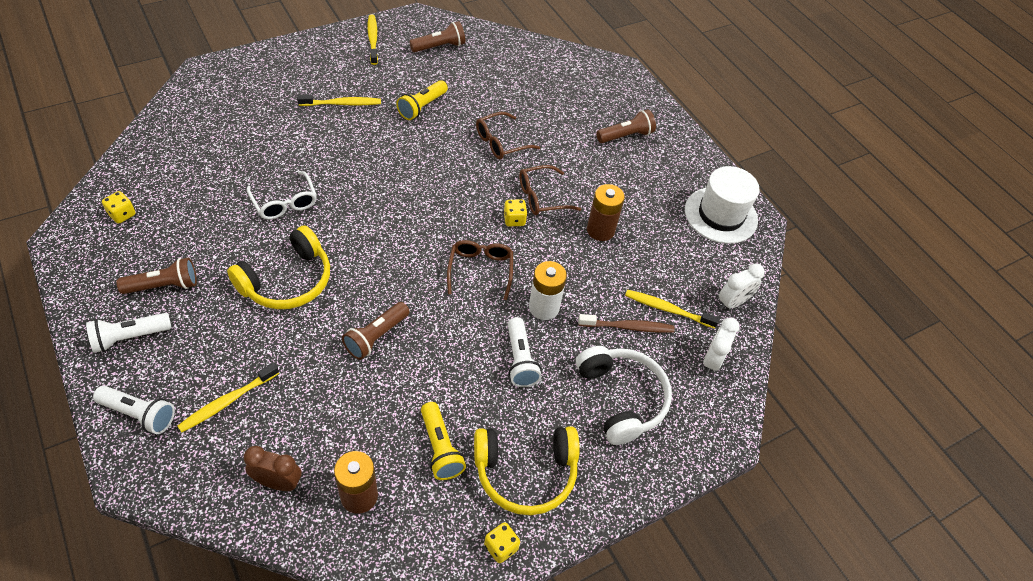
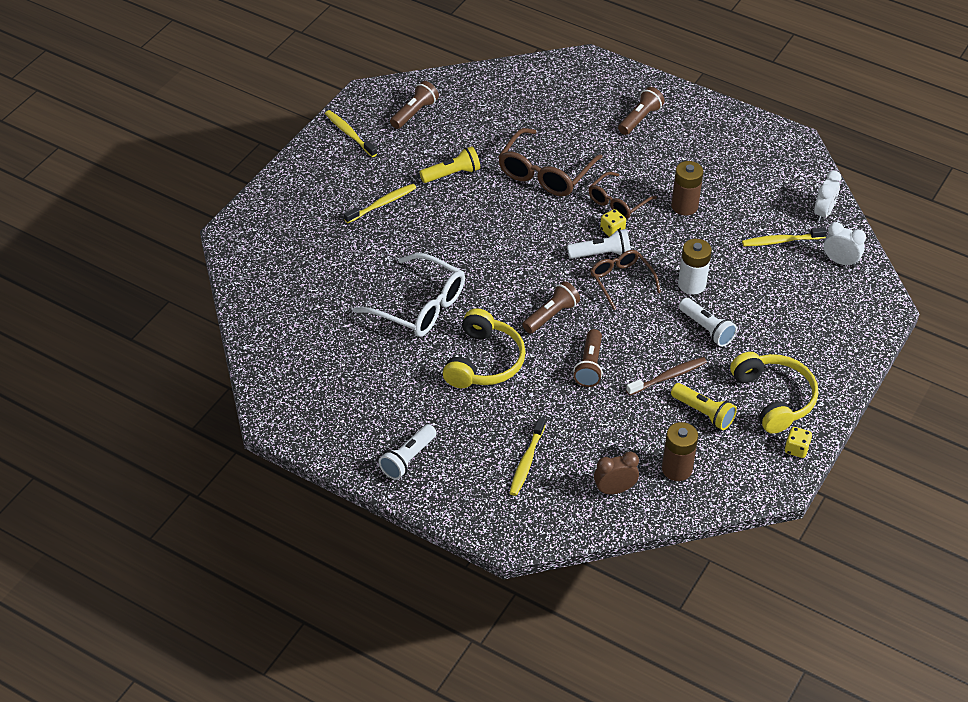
camera: 25 degrees left, 5 degrees down
white flashlight [93,386,175,434] -> white flashlight moved to [567,229,631,259]
yellow dice [102,191,136,224] -> none
brown flashlight [116,258,197,294] -> brown flashlight moved to [522,281,580,334]
white glasses [247,171,317,220] -> white glasses [353,253,465,337], size x1.58
yellow flashlight [396,80,448,120] -> yellow flashlight turned 120 degrees counterclockwise [420,146,480,183]
yellow headphones [474,426,580,515] -> yellow headphones turned 75 degrees counterclockwise [730,352,818,434]
brown glasses [476,112,540,159] -> brown glasses [498,128,603,196], size x1.58
white headphones [576,346,672,445] -> none
brown toothbrush [578,314,675,333] -> brown toothbrush moved to [626,357,707,396]
white hat [685,166,760,244] -> none
white clock [703,318,740,374] -> white clock turned 120 degrees clockwise [824,222,866,267]

